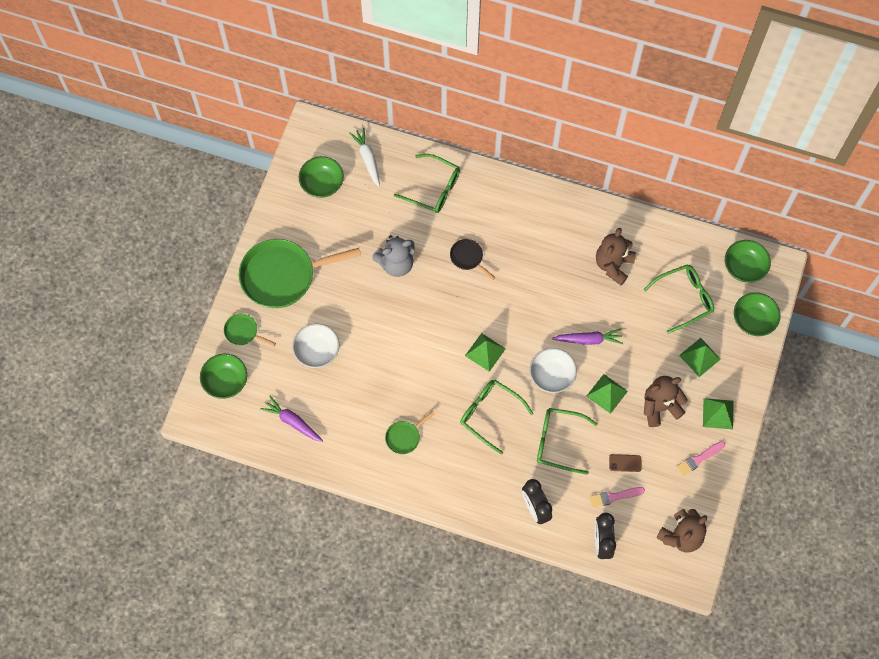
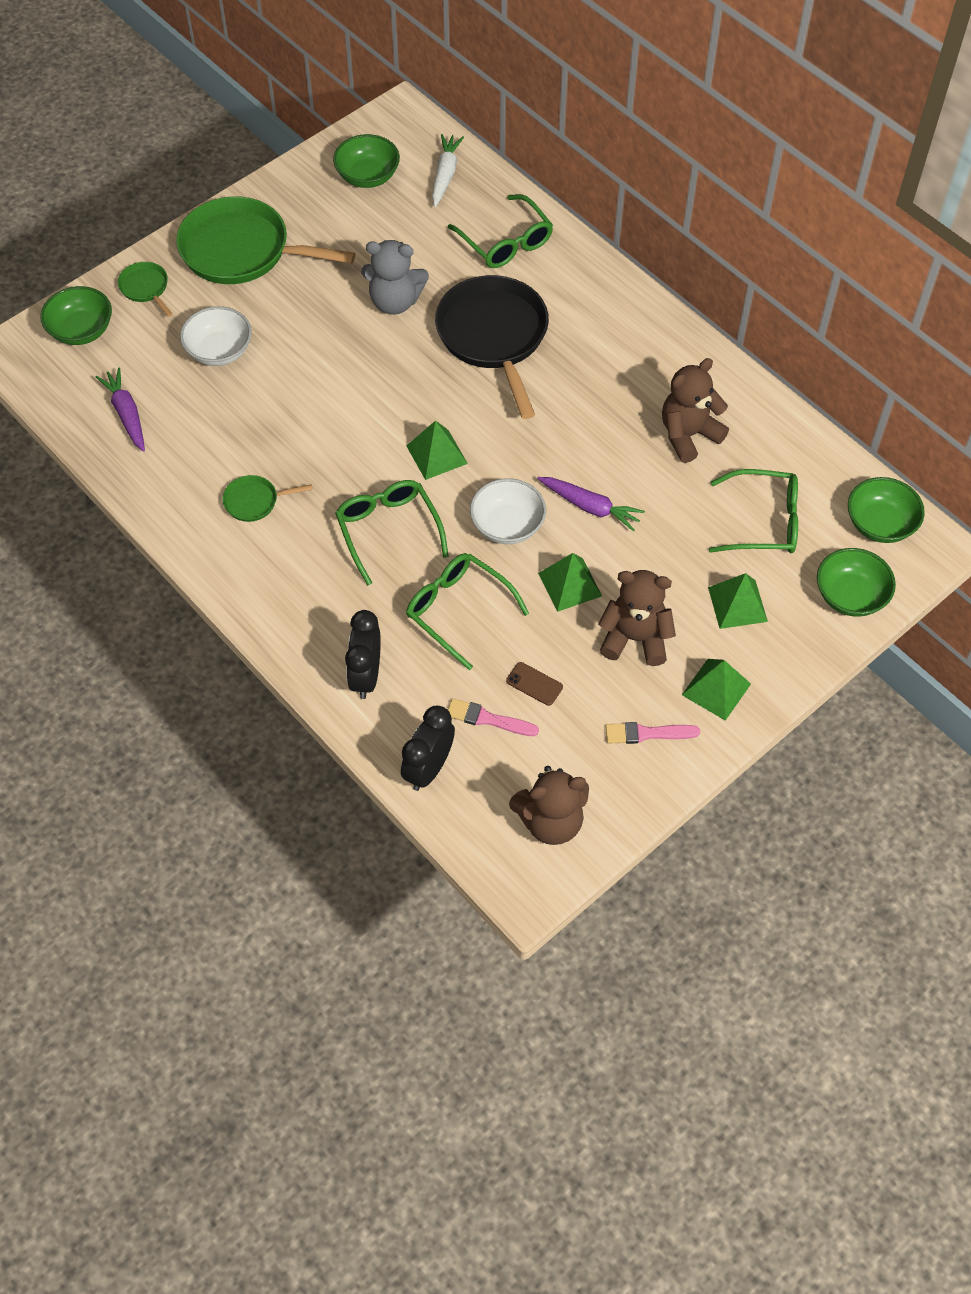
camera: 30 degrees right, 10 degrees down
black pan [450,239,495,280] -> black pan [435,275,549,419], size x2.23

